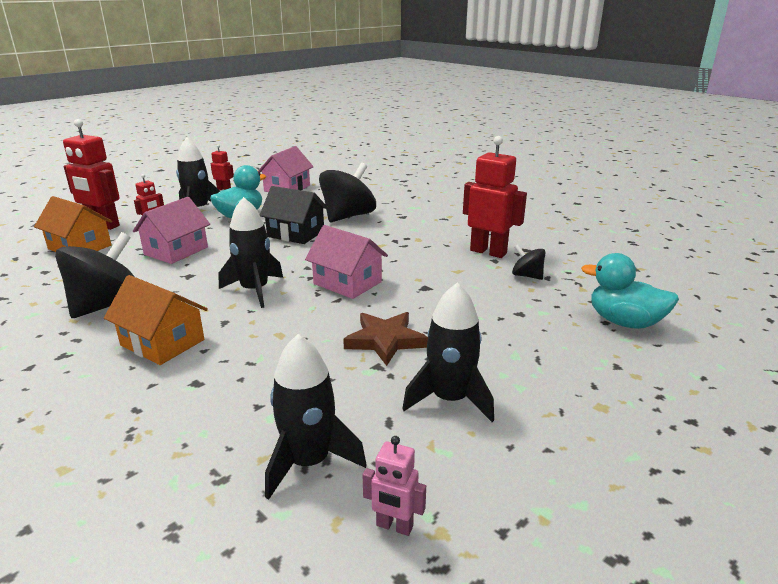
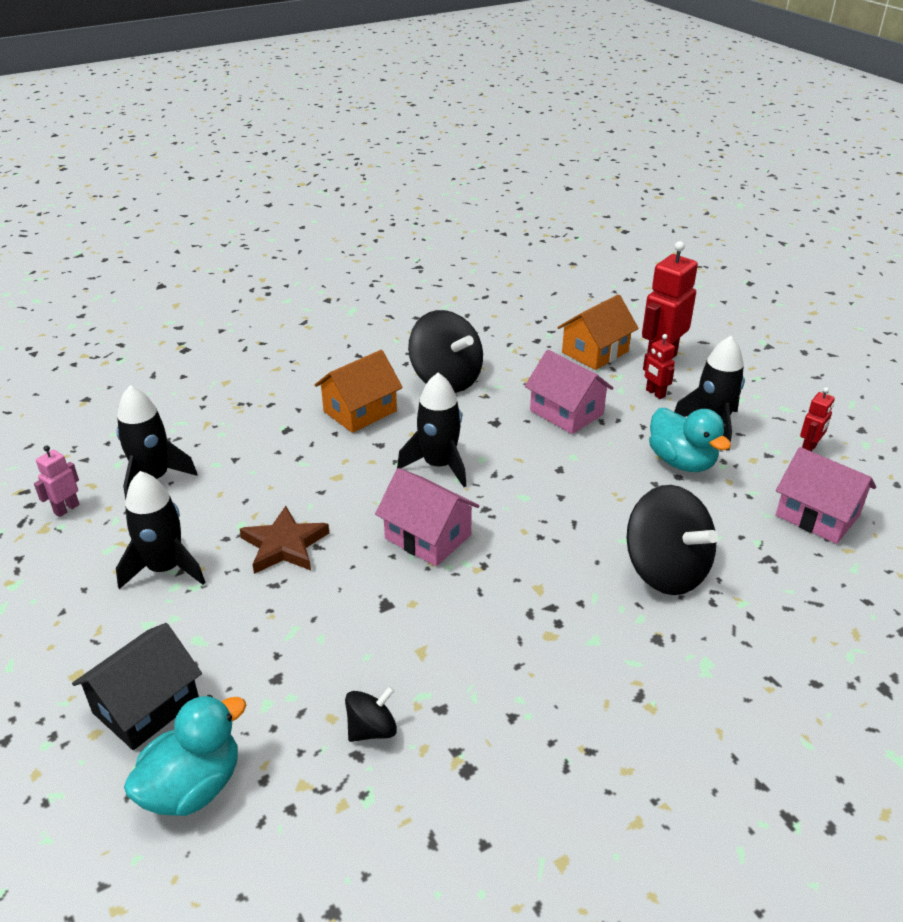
camera: 105 degrees right, 10 degrees up
black house [260,186,328,244] -> black house moved to [72,623,202,750]
pink house [305,225,388,299] -> pink house turned 75 degrees clockwise [375,468,479,566]
red robot [463,136,527,258] -> none

